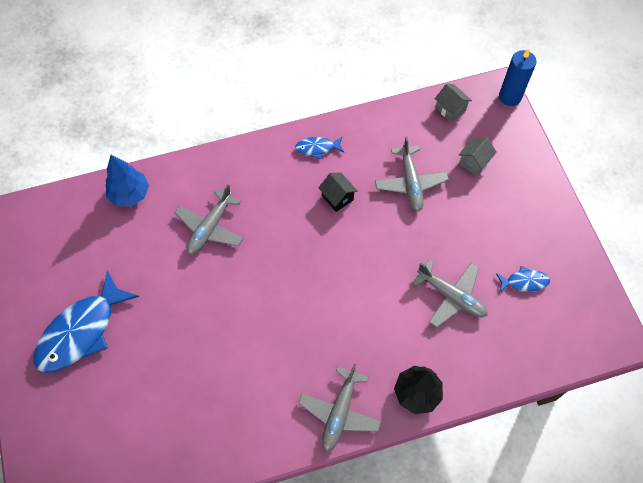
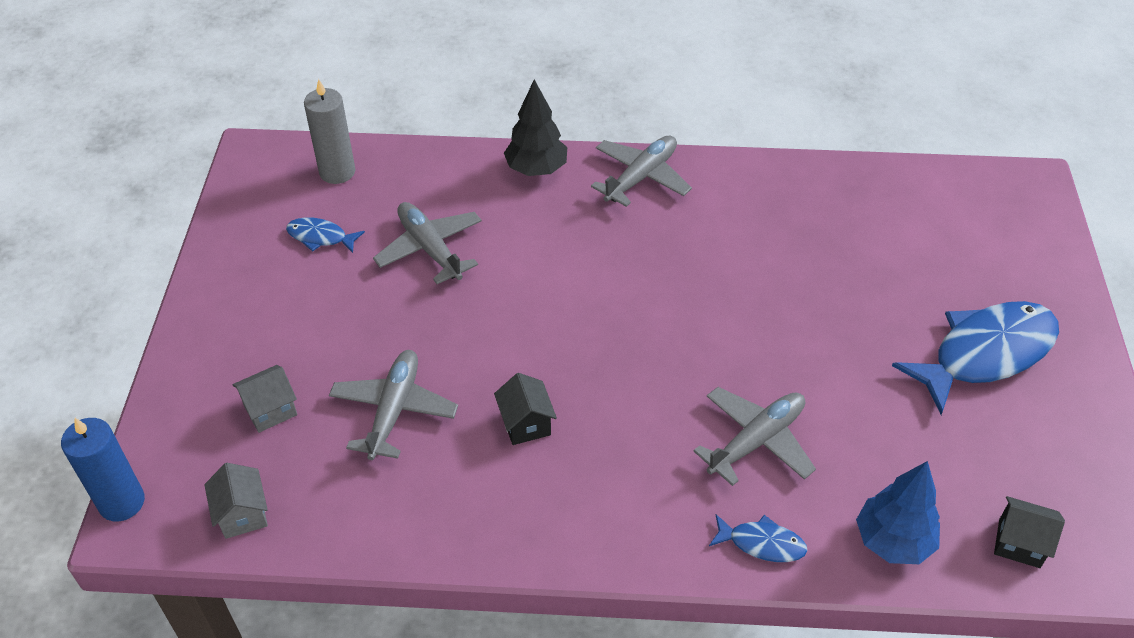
camera: 160 degrees left, 15 degrees down
blue fish [295,137,344,160] -> blue fish moved to [709,514,807,562]
none -> grey candle [304,79,355,184]
none -> black house [994,496,1065,568]

